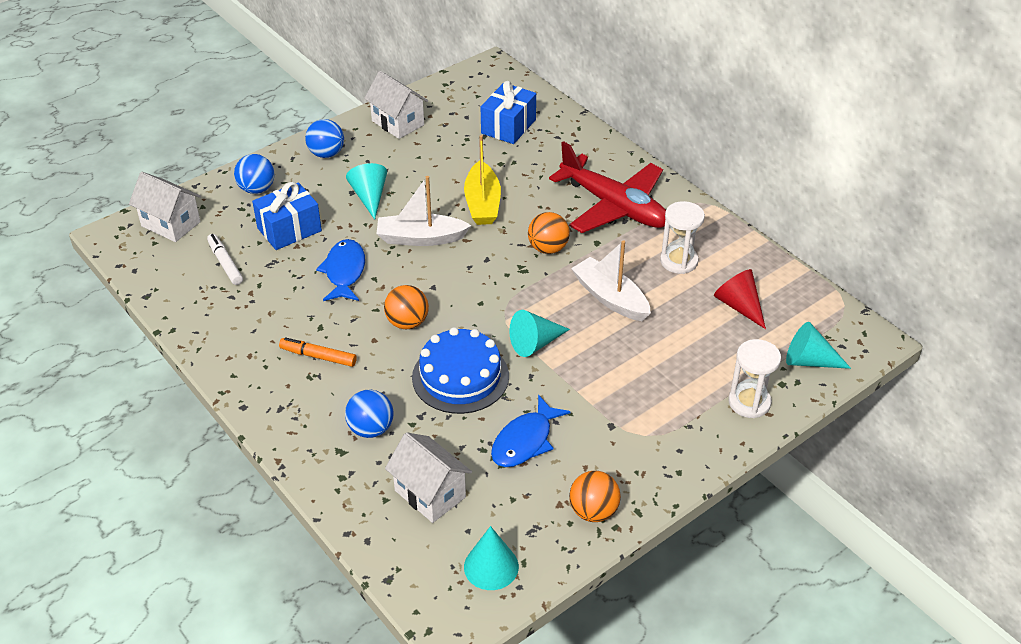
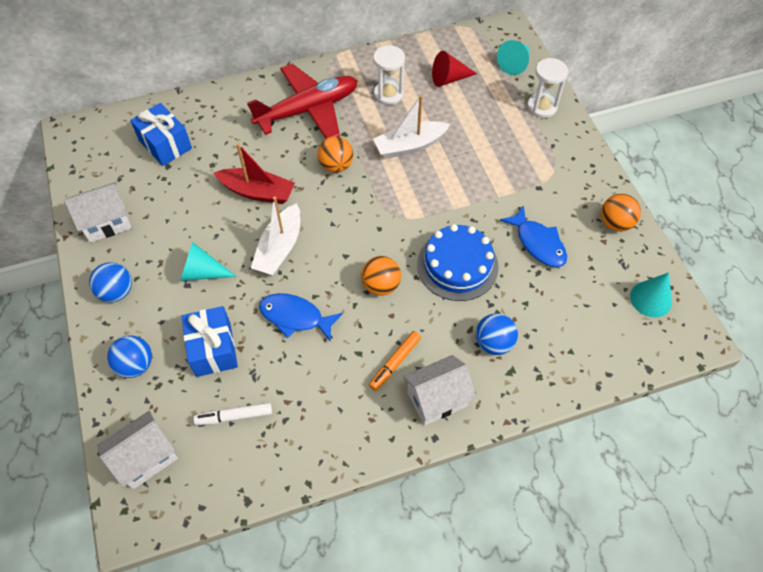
camera: 70 degrees left, 15 degrees up
white house [385,432,472,523] -> white house moved to [403,355,476,426]
yellow boat [464,135,501,225] -> red boat [214,143,295,204]
turquoise cone [509,310,570,357] -> none

